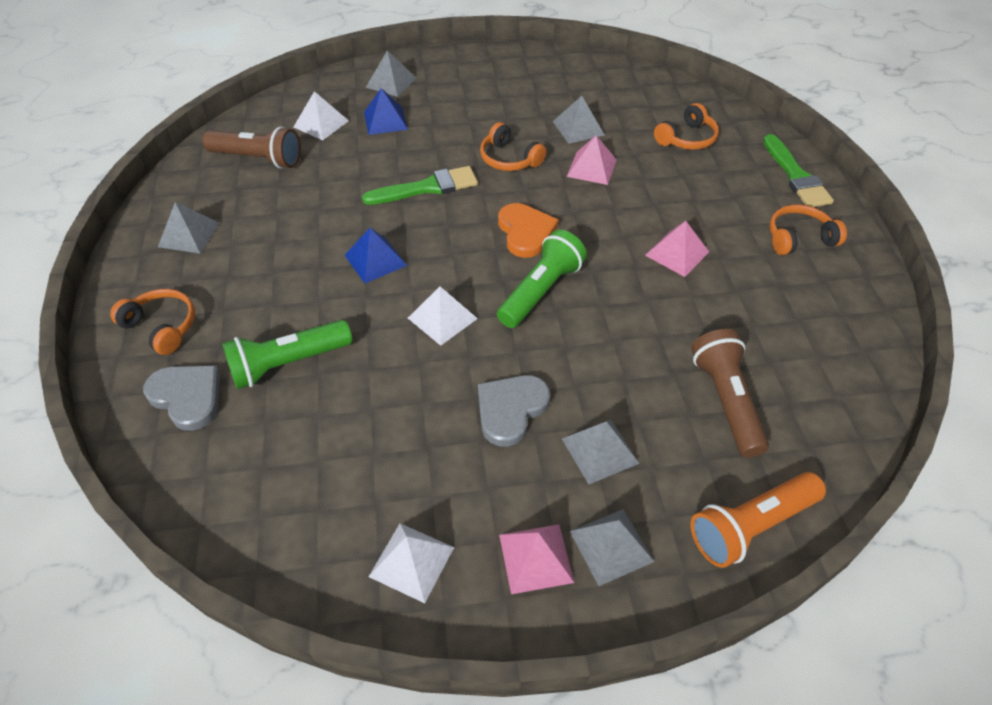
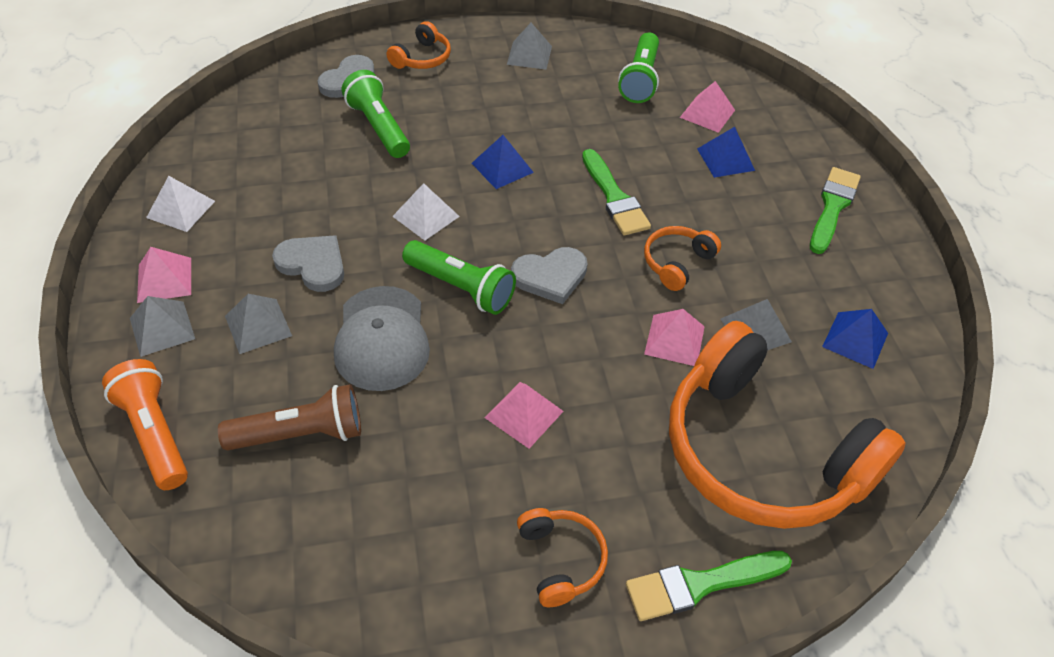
camera: 85 degrees right, 0 degrees up
brown flashlight [202,127,301,169] -> green flashlight [618,32,659,103]
white pyramid [294,91,349,140] -> pink pyramid [680,81,735,133]
grey pyramid [366,50,416,97] -> none
orange heart [498,203,559,258] -> grey heart [511,247,588,304]
orange headphones [654,103,719,150] -> orange headphones [669,321,906,529], size x2.42
none -> grey cap [334,286,430,391]
none -> green brush [810,167,861,254]
none -> blue pyramid [822,309,888,369]

